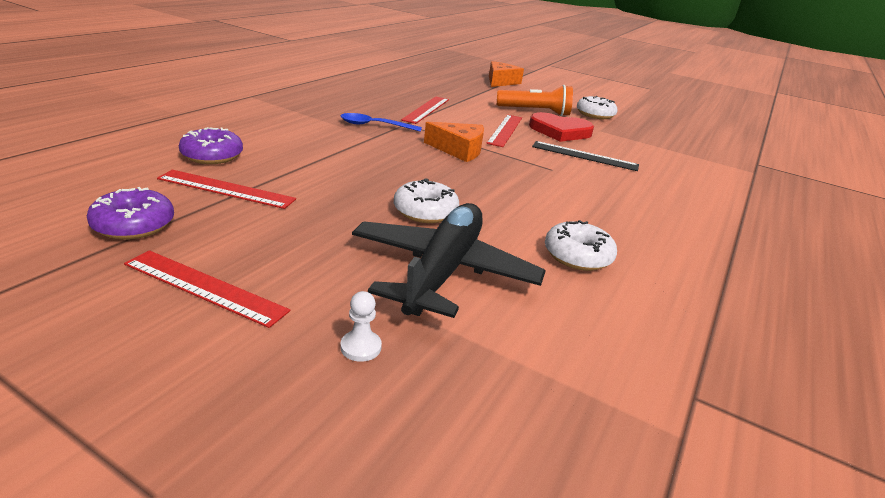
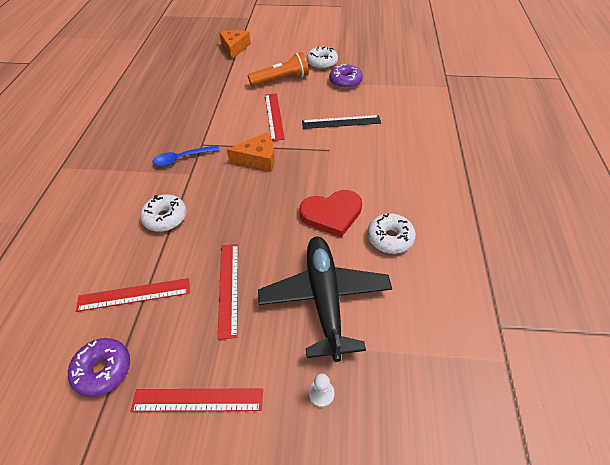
camera: 20 degrees left, 20 degrees up
purple donut [179,127,243,164] -> purple donut moved to [329,64,363,89]
white donut [394,178,459,223] -> white donut moved to [140,195,187,232]
red ruler [401,96,449,124] -> red ruler moved to [218,244,238,340]
red heart [529,112,594,142] -> red heart moved to [299,190,362,237]

